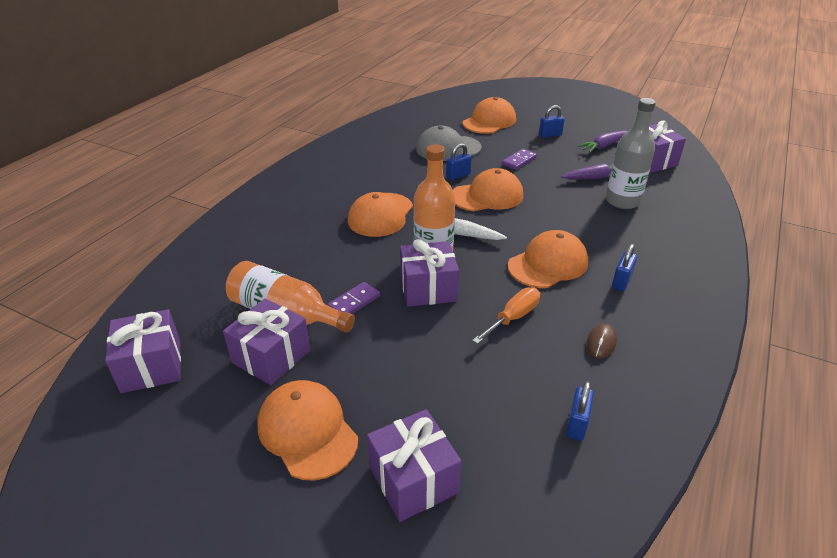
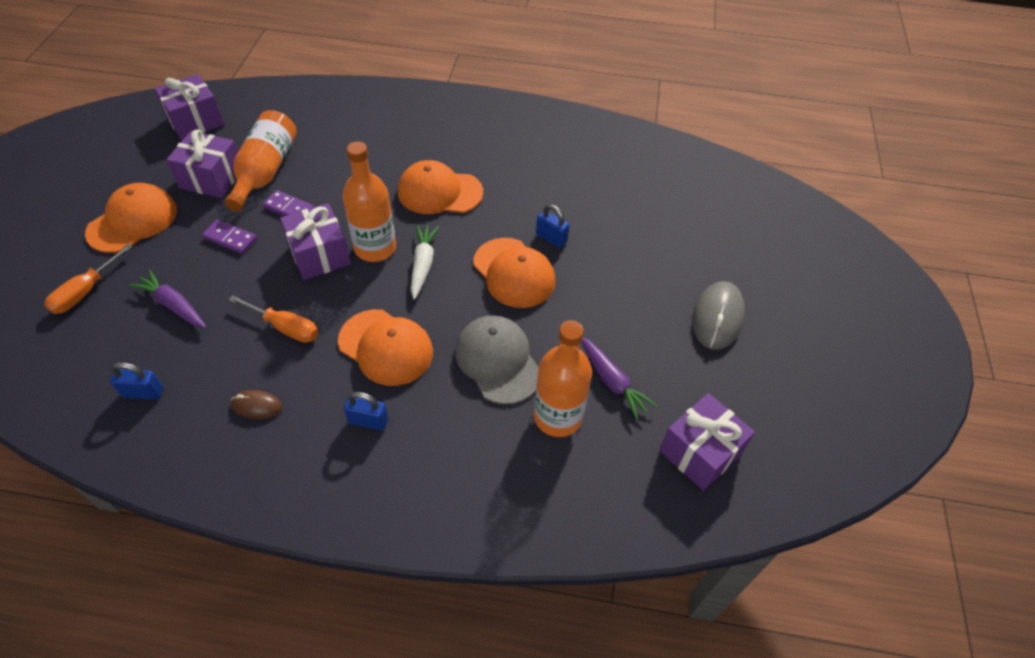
camera: 70 degrees right, 15 degrees up
purple gift [367,409,462,522] -> orange screwdriver [44,244,133,314]
grey cap [416,126,482,161] -> grey cap moved to [455,315,539,404]
orange cap [463,97,516,134] -> none
purple domino [502,149,537,170] -> purple domino moved to [202,220,257,254]
blue padlock [539,105,565,138] -> grey mouse [693,281,745,350]
purple carrot [577,130,627,153] -> purple carrot moved to [129,270,206,328]
grey bottle [606,98,656,209] -> orange bottle [534,320,592,437]

